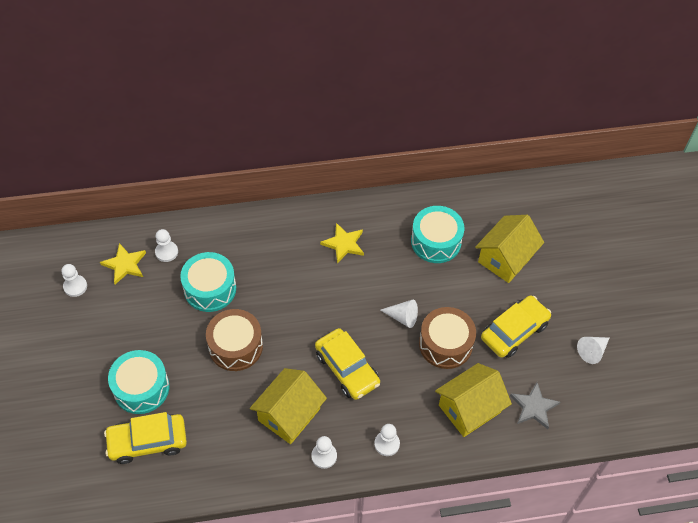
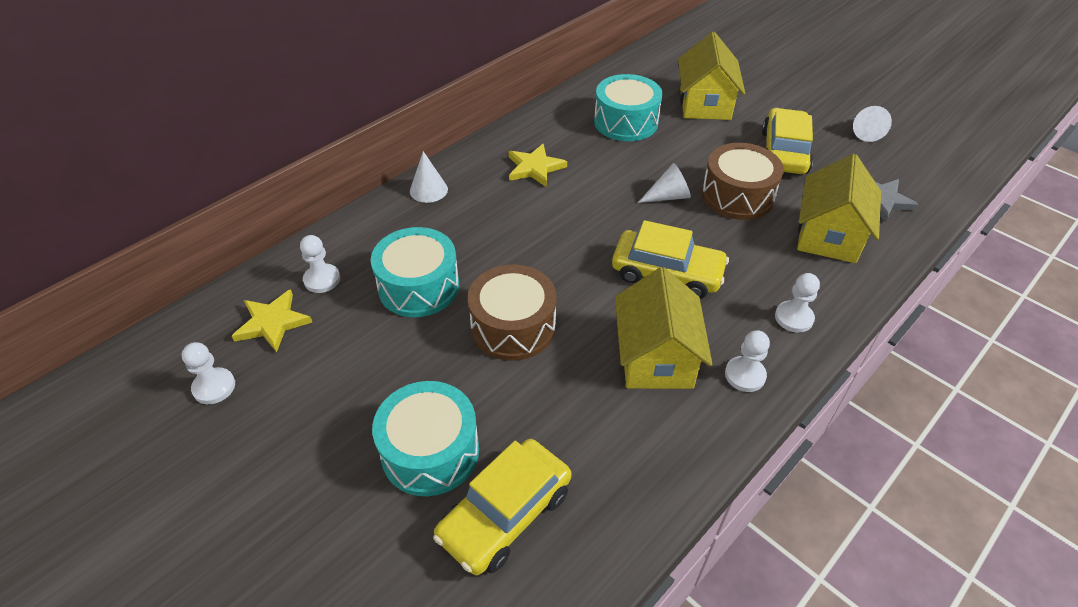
camera: 35 degrees left, 10 degrees down
none -> white cone [410,151,448,203]

